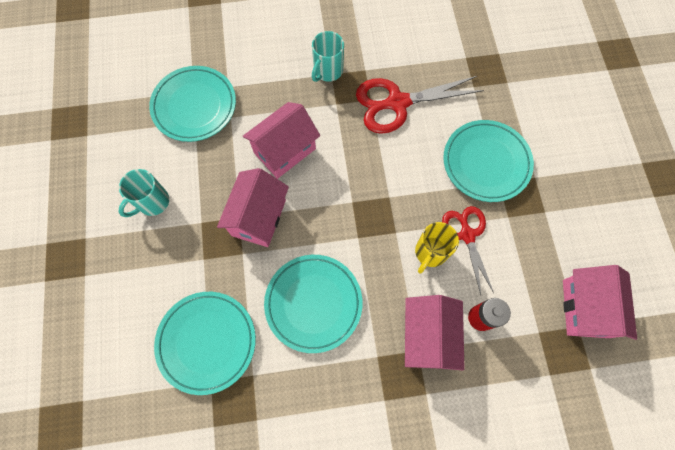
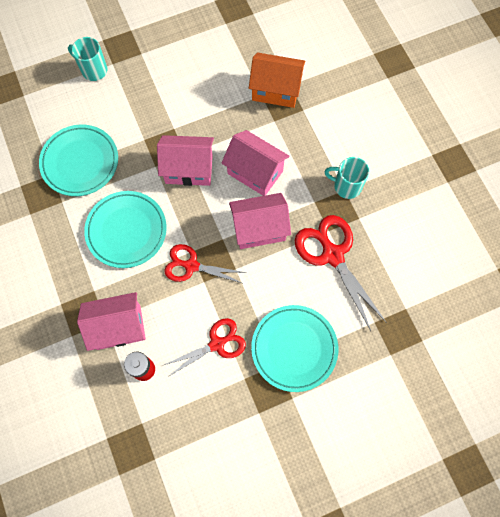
camera: 75 degrees right, 0 degrees up
turquoise mug [119,169,169,217] -> turquoise mug moved to [68,37,107,81]
turquoise plate [149,66,236,142] -> orange house [249,52,305,108]
yellow mug [415,222,459,273] -> none
pink house [563,265,637,340] -> pink house moved to [229,193,291,249]
none -> red scissors [164,244,247,284]

